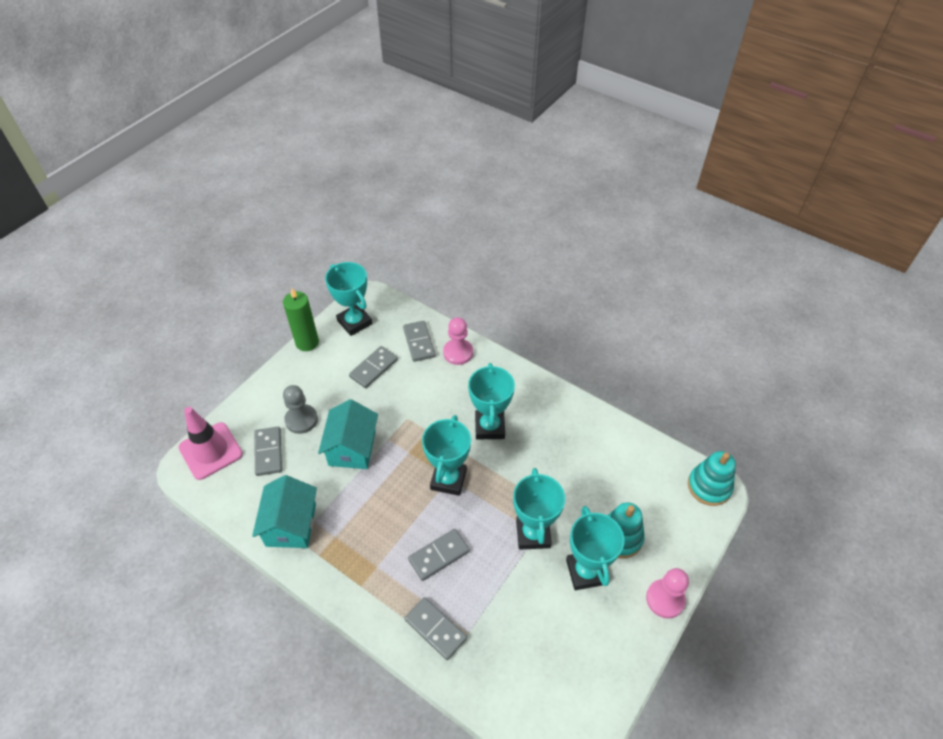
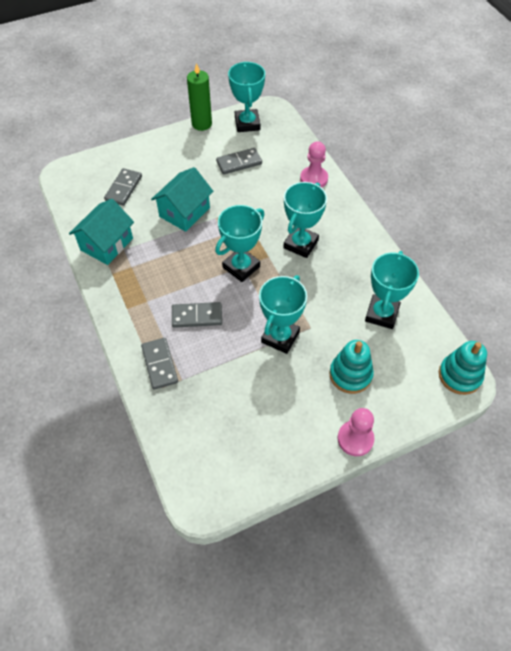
camera: 30 degrees right, 5 degrees up
pink traffic cone [178,407,243,480] -> none
grey pawn [283,385,318,434] -> none
grey domino [403,321,435,362] -> none
turquoise trophy [566,506,624,590] -> turquoise trophy moved to [365,251,419,329]

